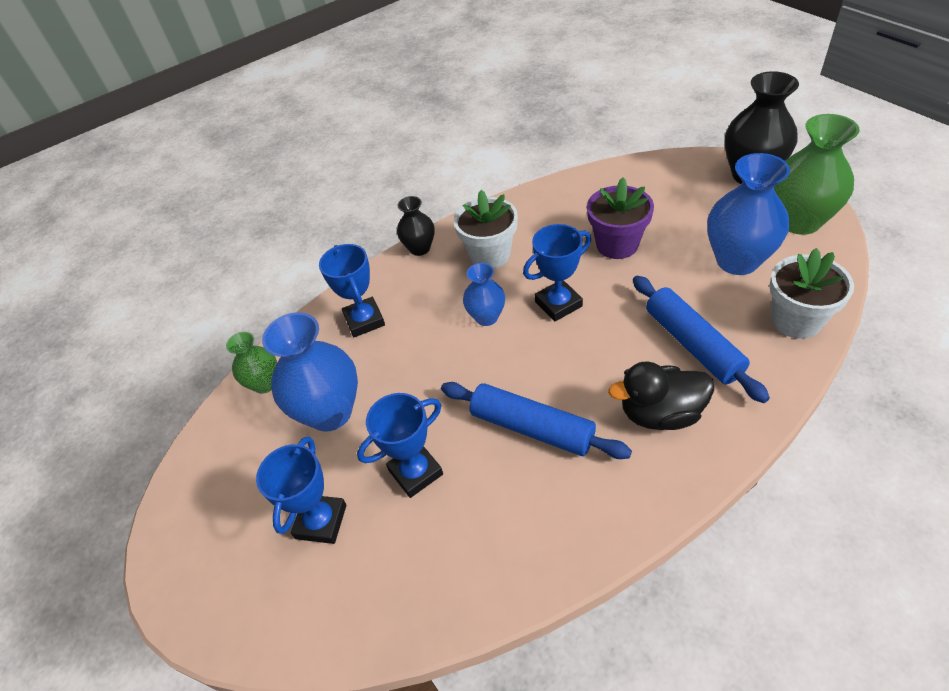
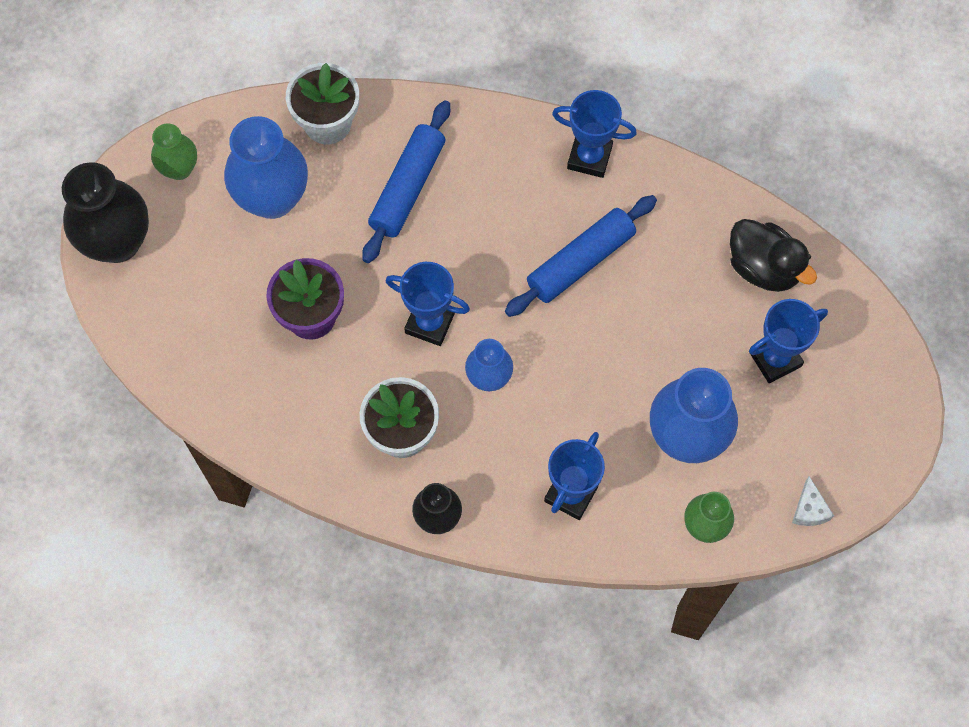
camera: 135 degrees left, 20 degrees up
blue trophy [357,393,443,498] -> blue trophy moved to [552,90,637,178]
blue rolling pin [441,382,632,459] -> blue rolling pin turned 60 degrees clockwise [505,195,657,317]
black duck [608,361,714,430] -> black duck moved to [730,219,817,292]
green vase [774,114,859,235] -> green vase [151,123,197,180], size x0.56
none -> white cheese [792,476,834,526]

